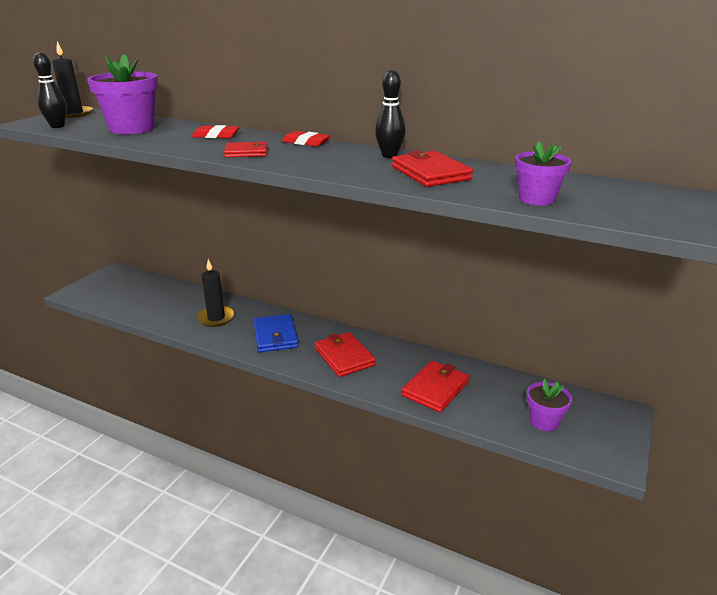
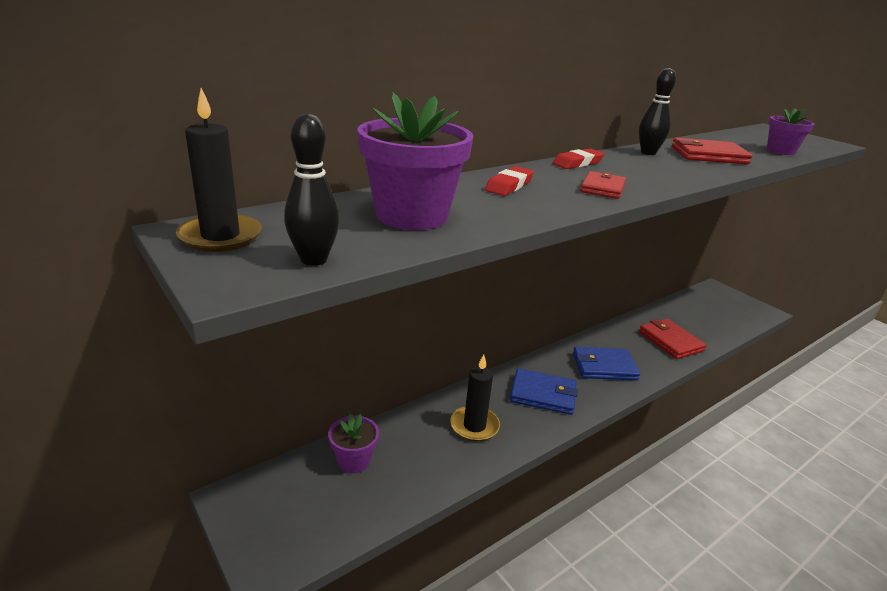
camera: 65 degrees left, 0 degrees up
red wallet [315,332,376,377] -> blue wallet [573,347,640,381]
purple flower pot [527,379,572,431] -> purple flower pot moved to [328,414,379,473]

